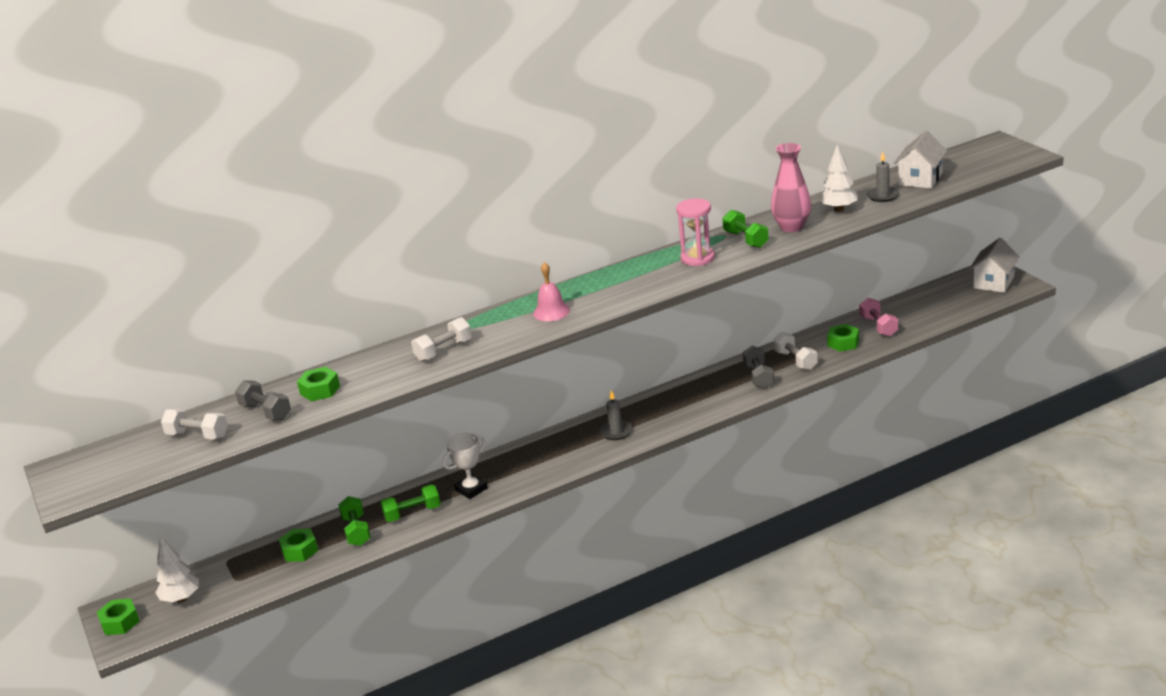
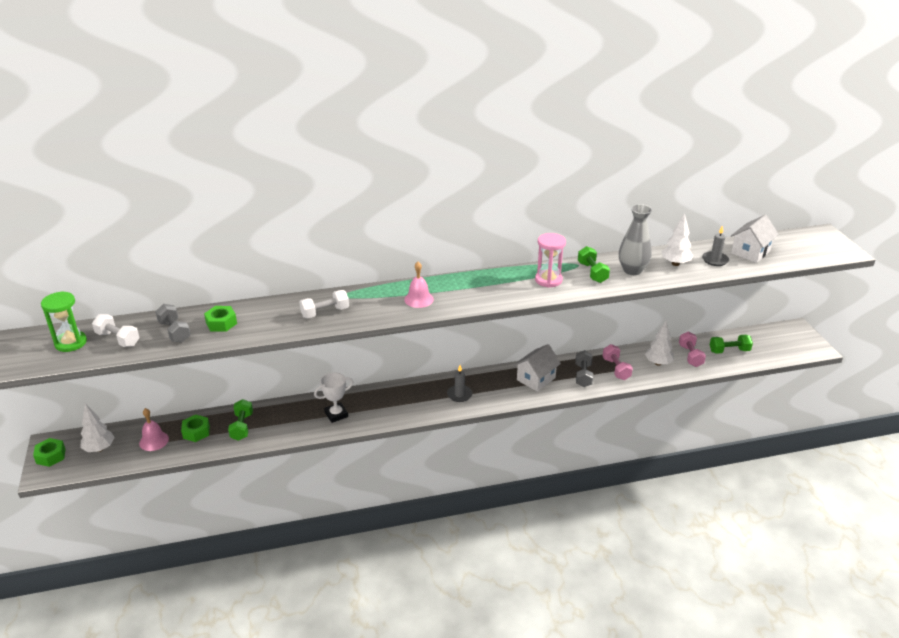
camera: 10 degrees right, 5 degrees up
green dumbbell [380,484,441,522] -> green dumbbell moved to [710,335,753,354]
pink vase [771,143,811,232] -> grey vase [619,204,652,275]
white dumbbell [774,332,818,370] -> pink dumbbell [603,344,633,380]
green nut [827,324,859,352] -> white tree [645,321,674,366]
white house [969,238,1020,293] -> white house moved to [514,344,561,392]
none -> green hourglass [41,291,87,352]
none -> pink bell [139,408,169,451]

